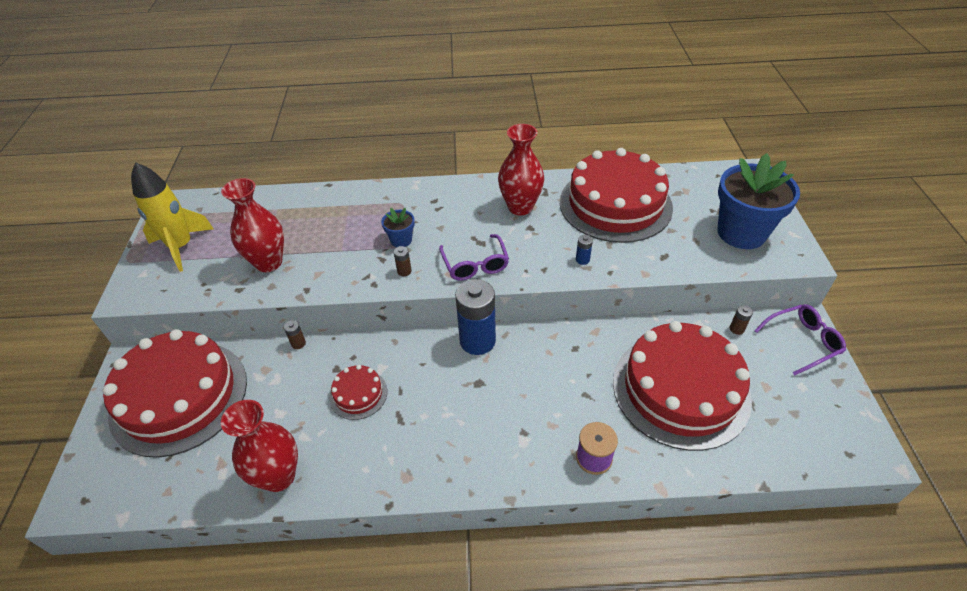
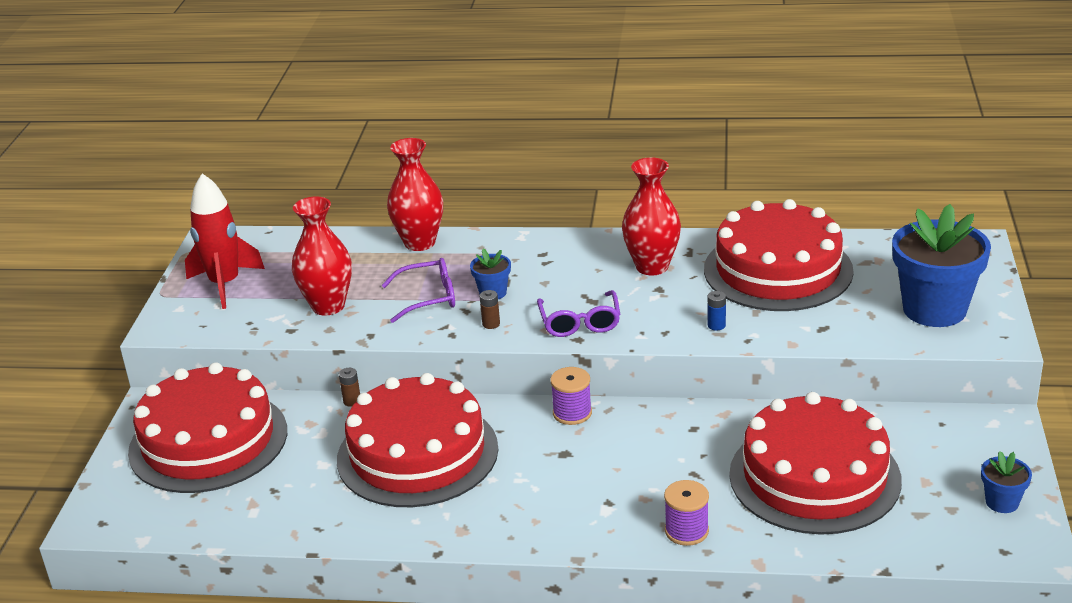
camera: 10 degrees right, 15 degrees down
yellow rocket [131,162,214,272] -> red rocket [185,173,265,309]
red vase [221,400,298,492] -> red vase moved to [387,138,443,251]
red cake [329,365,388,420] -> red cake [337,373,498,507], size x2.29
blue battery [455,279,496,355] -> purple spool [550,367,592,425]
brown battery [730,305,753,335] -> none
purple glasses [754,304,846,376] -> purple glasses moved to [381,258,455,323]
none -> blue flower pot [981,451,1032,513]

